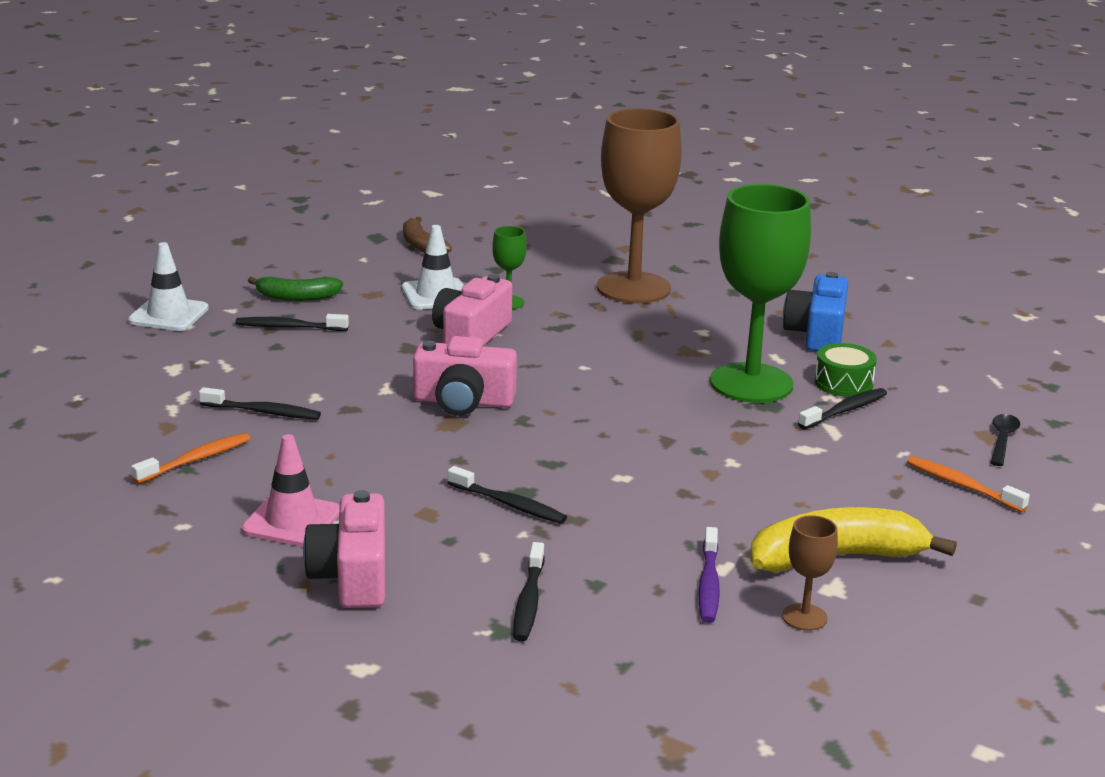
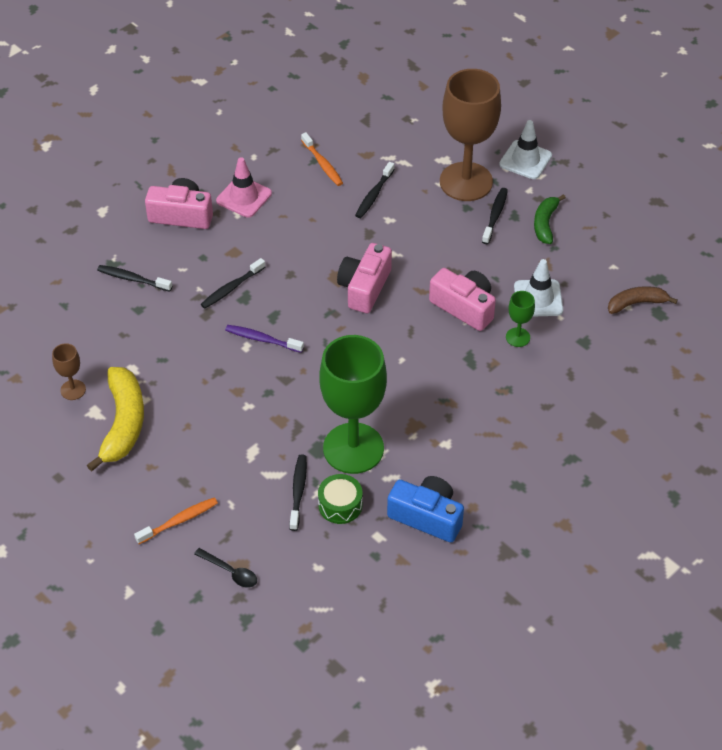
camera: 105 degrees right, 25 degrees up
brown goblet [597,108,682,304] -> brown goblet moved to [440,69,501,201]
purple toothbrush [698,527,720,623] -> purple toothbrush moved to [225,325,304,353]
black toothbrush [798,388,887,429] -> black toothbrush turned 150 degrees counterclockwise [290,454,307,531]

